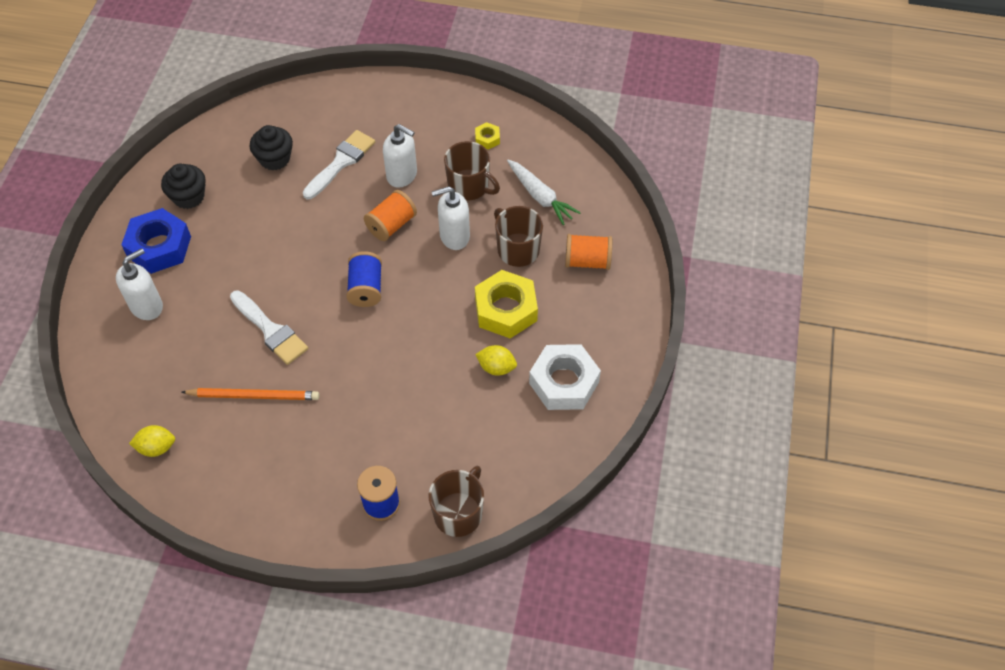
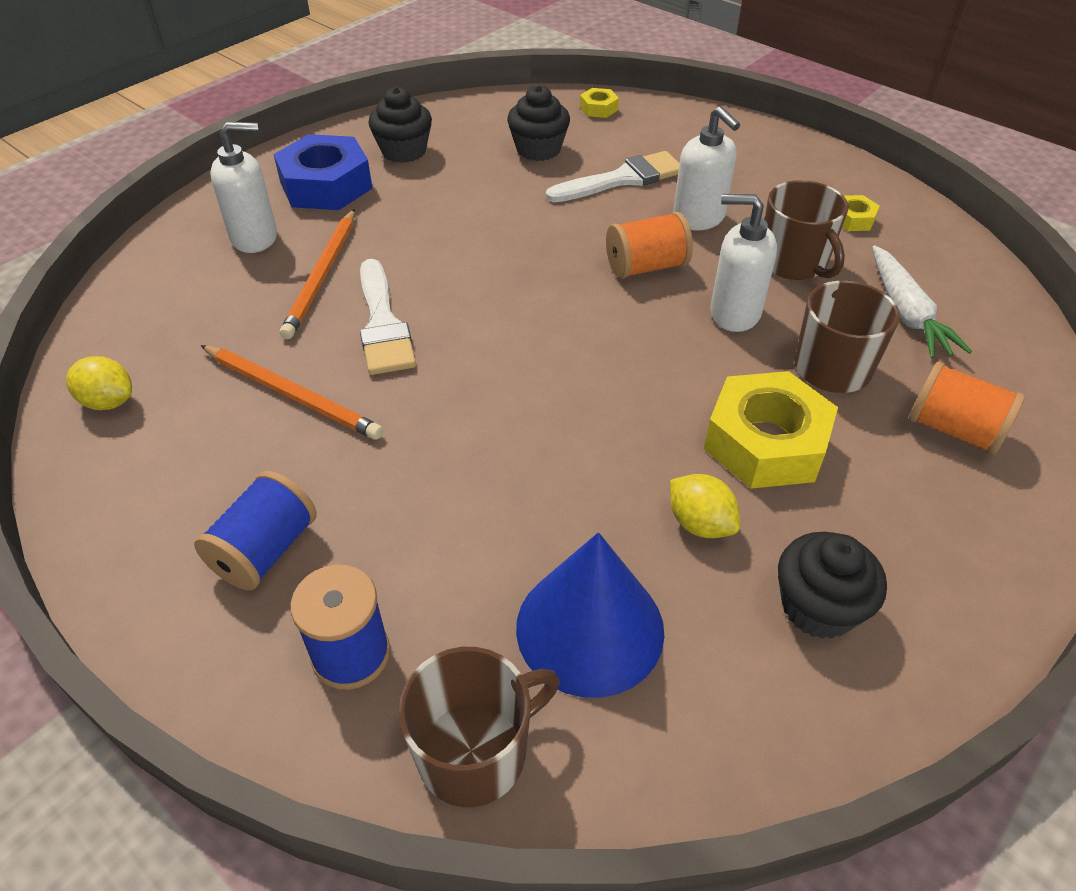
camera: 30 degrees right, 10 degrees down
blue spool [346,251,382,307] -> blue spool moved to [194,471,317,591]
white nut [529,344,601,410] -> black cupcake [778,532,887,639]
none -> orange pencil [280,209,355,339]
none -> blue cone [516,532,664,698]
none -> yellow nut [580,88,619,118]

